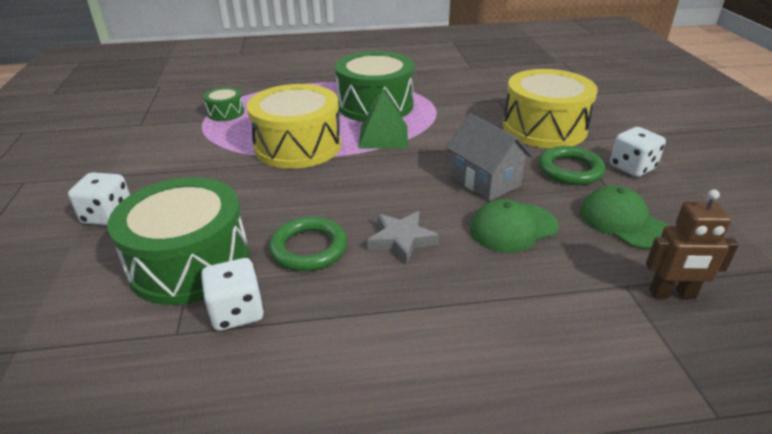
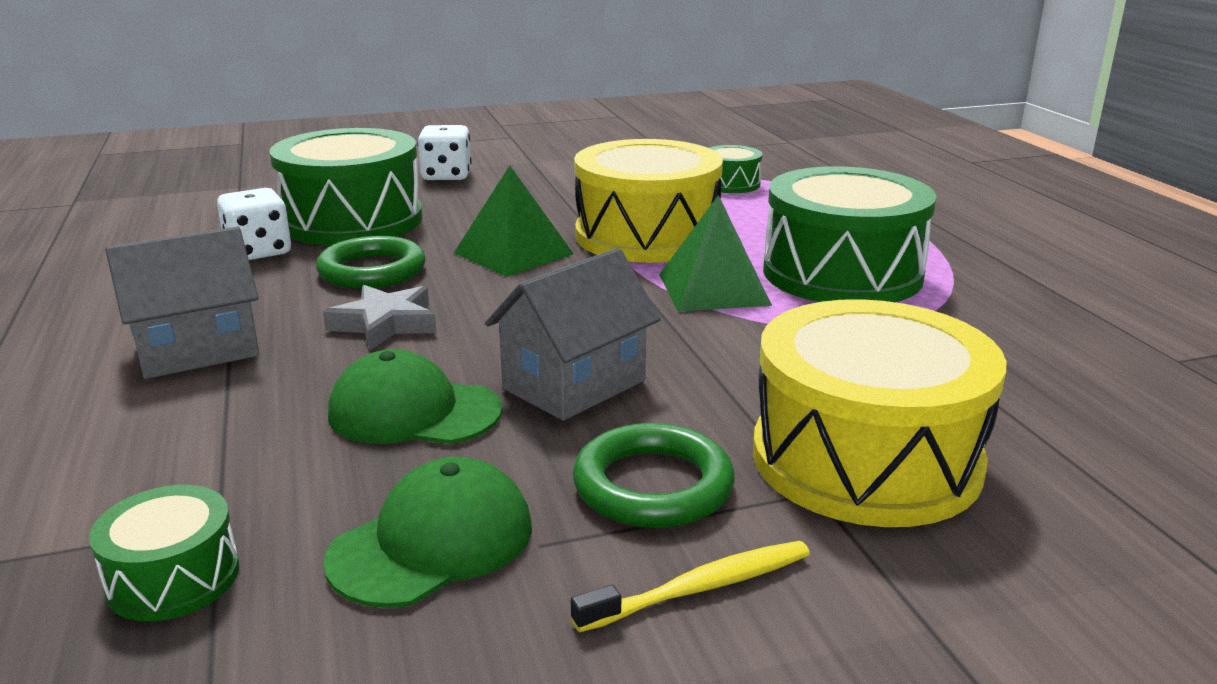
camera: 80 degrees right, 10 degrees down
green cap [470,199,559,253] -> green cap turned 45 degrees counterclockwise [328,349,503,444]
white dice [610,127,666,177] -> yellow toothbrush [571,541,810,633]
brown robot [646,189,739,299] -> green drum [89,485,239,621]
none -> grey house [105,227,259,379]
none -> green pyramid [454,166,574,277]

